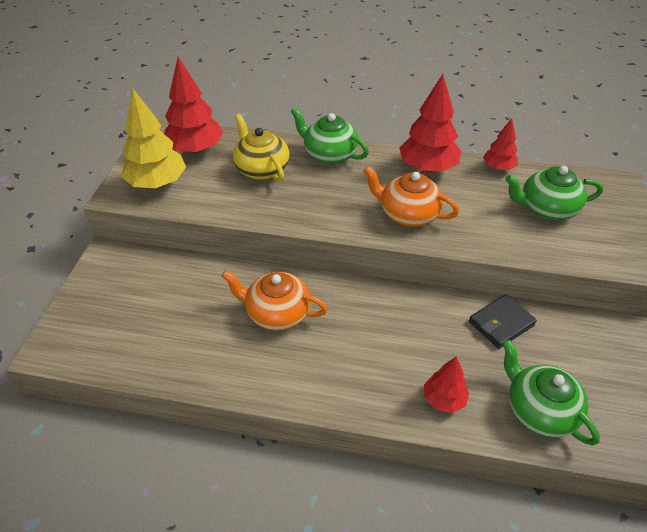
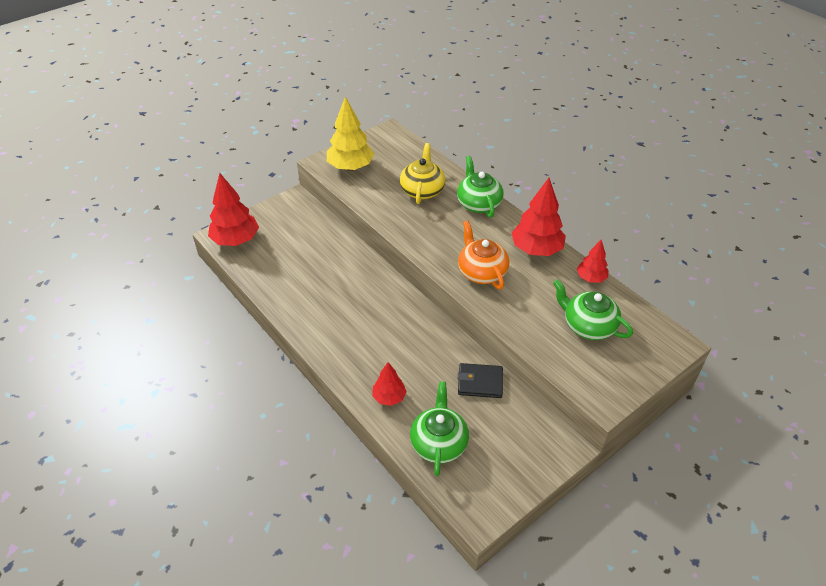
camera: 40 degrees right, 0 degrees up
red tree [164,57,223,154] -> red tree moved to [208,173,259,246]
orange teapot [222,270,328,331] -> none

